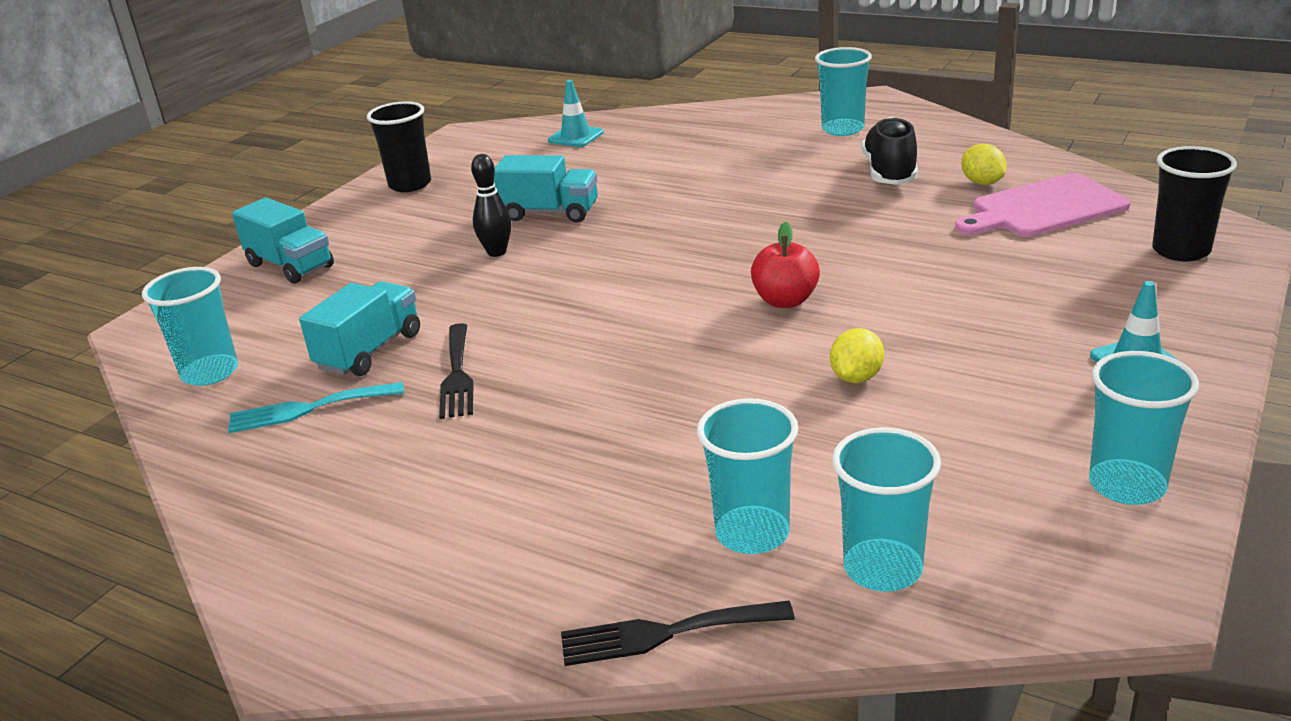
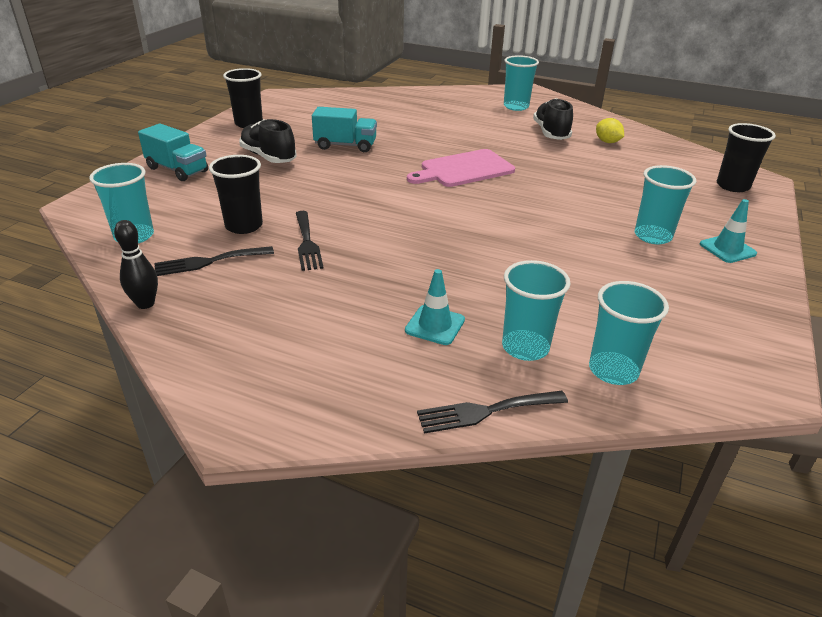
camera: 10 degrees left, 5 degrees up
turquoise fork [228,382,404,433] -> black fork [154,246,274,276]
turquoise truck [299,281,420,376] -> black cup [209,155,263,234]
black bowling pin [471,154,511,257] -> black bowling pin moved to [114,220,158,309]
turquoise traffic cone [548,80,604,147] -> turquoise traffic cone moved to [405,269,465,345]
red apple [751,222,820,308] -> none
yellow lemon [830,328,884,383] -> none
pink cutting board [955,173,1131,237] -> pink cutting board moved to [407,149,515,187]
turquoise cup [1089,351,1199,505] -> turquoise cup moved to [635,165,696,244]
none -> black shoe [239,119,297,163]

